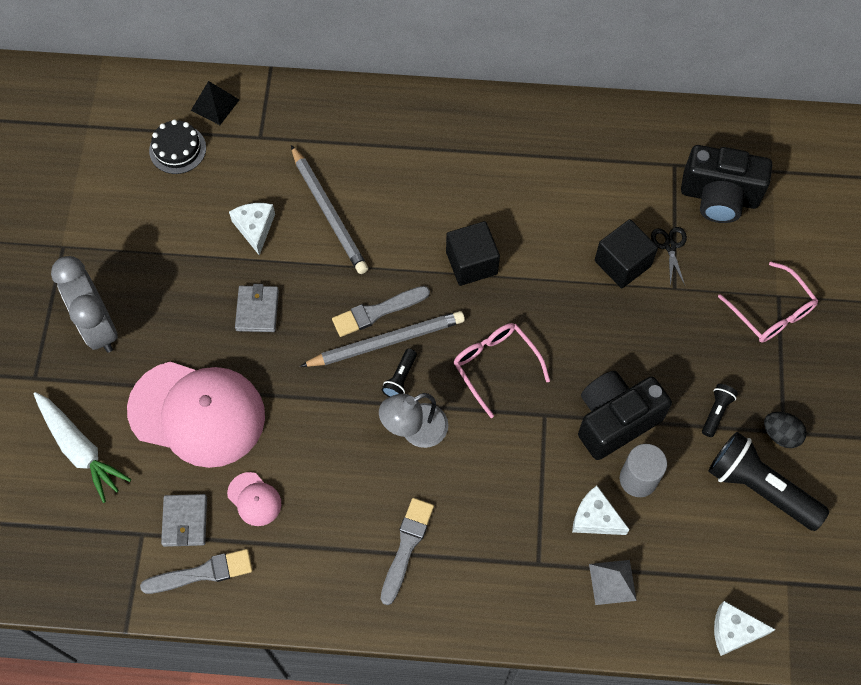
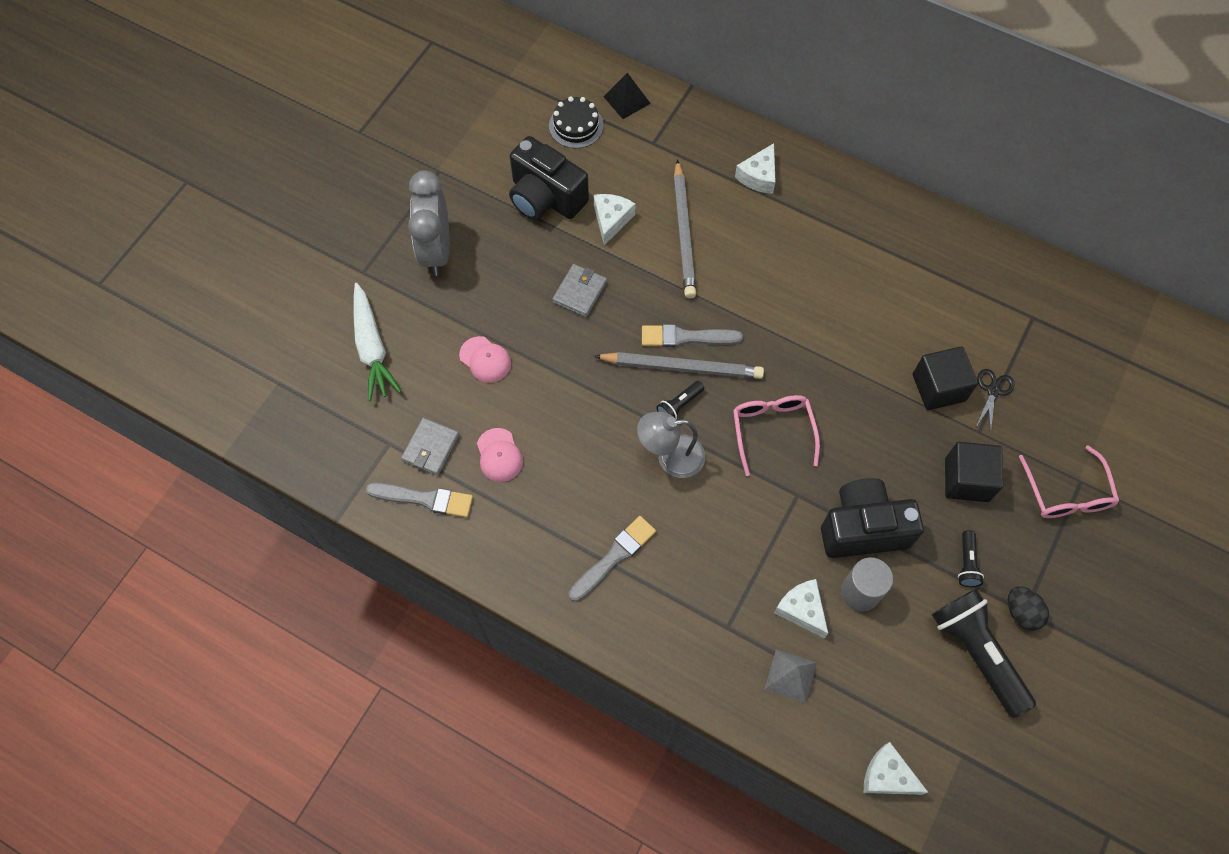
camera: 25 degrees right, 0 degrees up
pink cap [127,362,265,468] -> pink cap [459,336,511,383], size x0.42
black cube [446,221,500,286] -> black cube moved to [945,442,1003,502]
black camera [681,145,772,223] -> black camera moved to [509,136,589,220]
black flashlight [702,384,738,437] -> black flashlight turned 135 degrees clockwise [958,530,984,587]
none -> white cheese [735,143,776,194]

